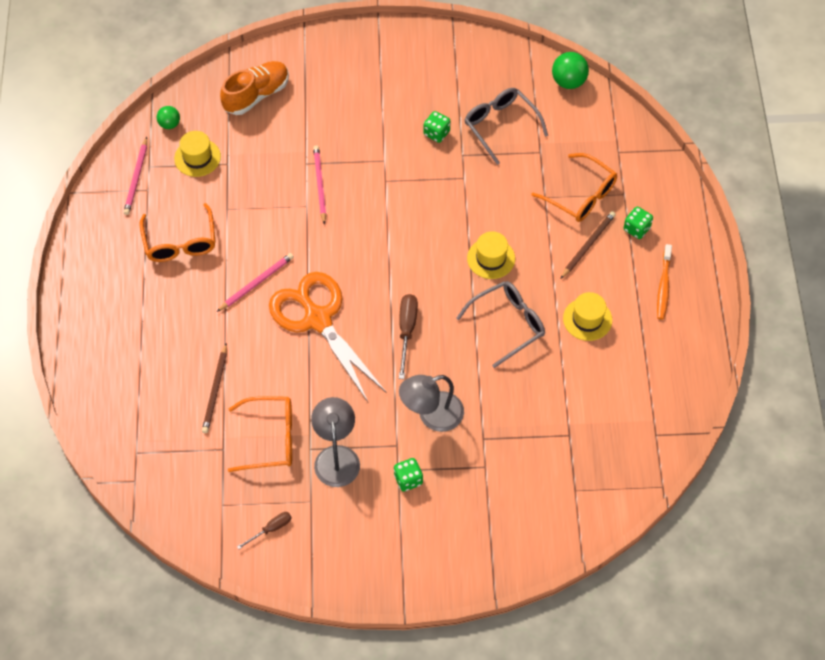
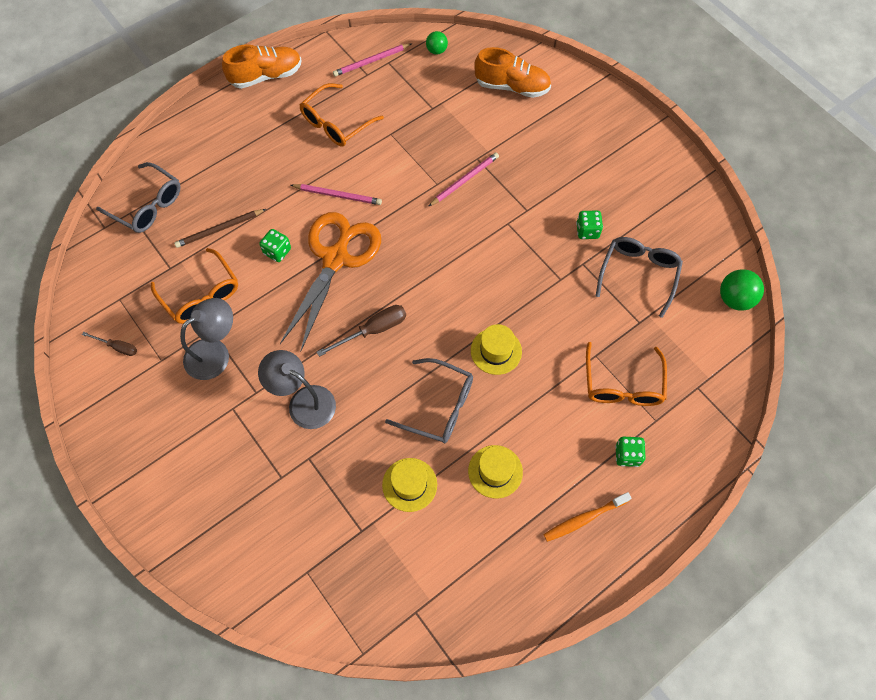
camera: 55 degrees right, 5 degrees up
yellow hat [174,131,221,177] -> yellow hat moved to [382,458,437,512]
green dice [394,458,423,492] -> green dice moved to [260,229,291,262]
brown pencil [560,211,616,279] -> none
none -> grey glasses [96,162,181,233]
none -> orange shoe [222,44,302,89]

